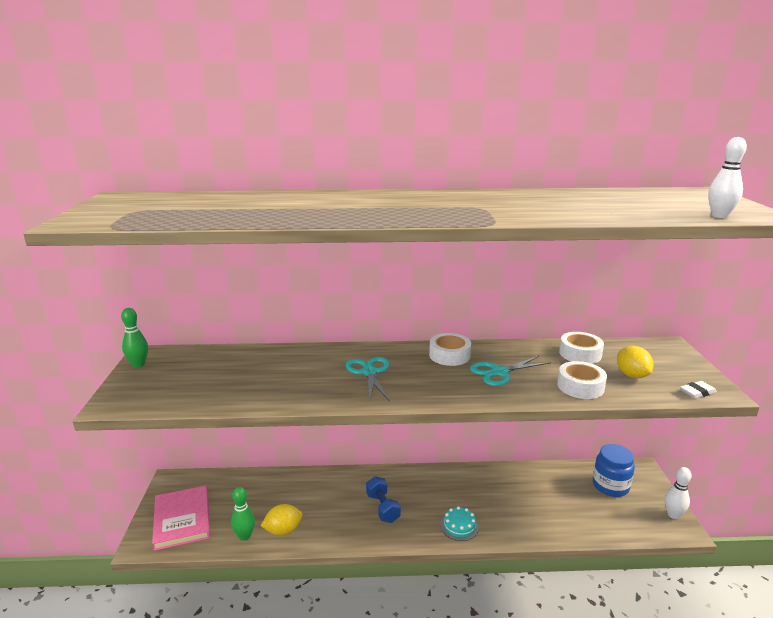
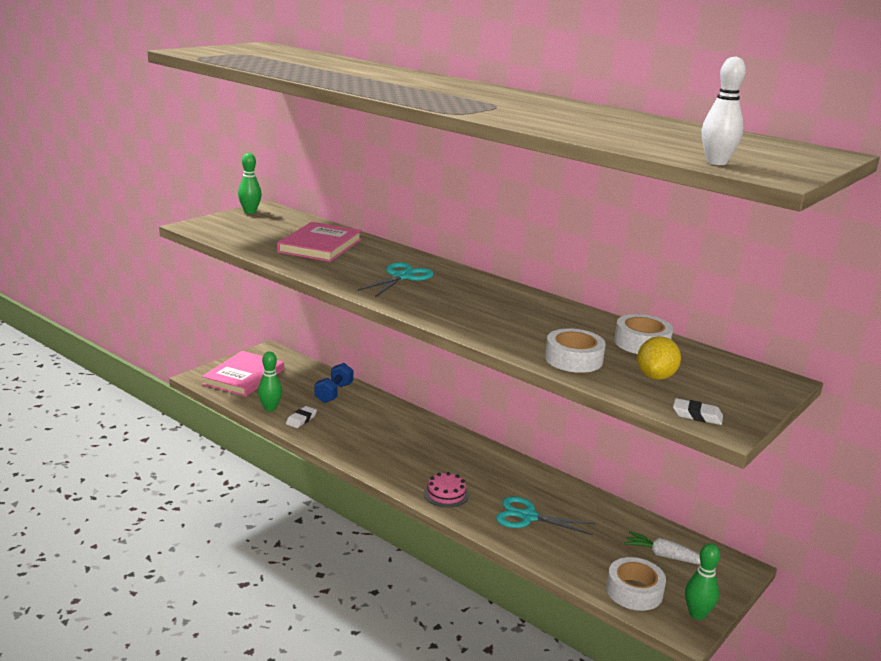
camera: 40 degrees right, 0 degrees up
yellow lemon [261,504,303,535] -> white eraser [286,406,317,428]
blue dumbbell [366,476,401,523] -> blue dumbbell moved to [314,363,353,403]
white tape [429,333,471,366] -> white tape moved to [606,557,666,611]
turquoise cake [441,506,479,541] -> pink cake [424,472,469,507]
turquoise scissors [470,356,551,386] -> turquoise scissors moved to [496,496,596,535]
blue jar [593,444,635,497] -> white carrot [624,531,700,565]
white bowling pin [665,467,692,519] -> green bowling pin [685,543,720,620]
none -> pink book [277,222,362,262]

